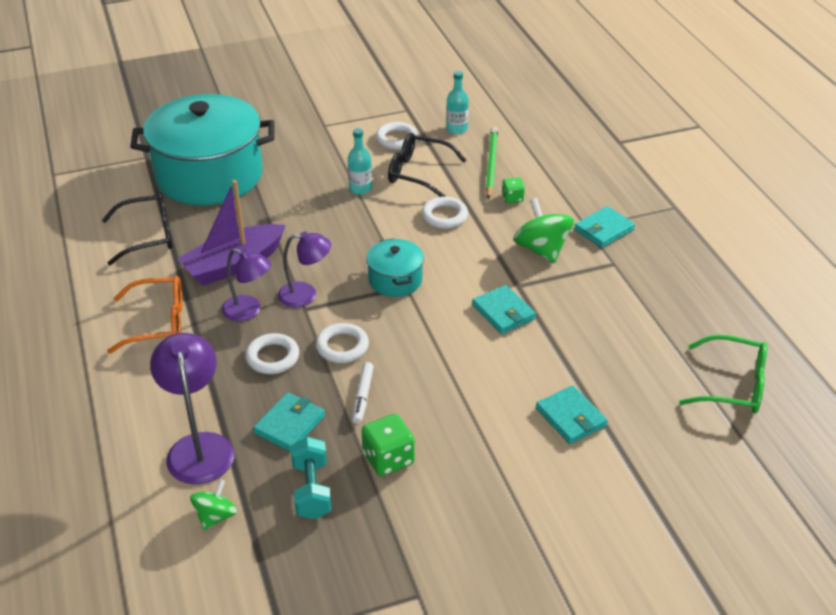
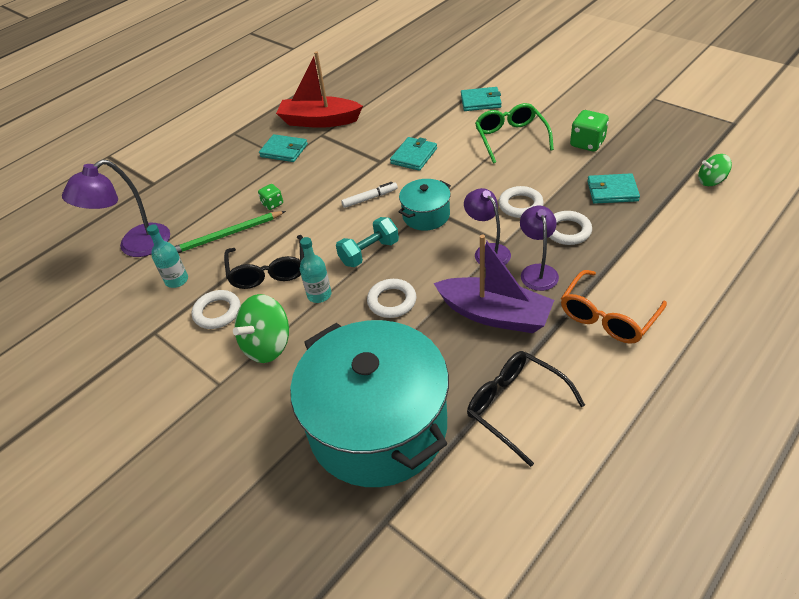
camera: 115 degrees left, 5 degrees up
orange glasses [107,276,183,354] -> orange glasses turned 105 degrees counterclockwise [561,270,667,344]
purple lamp [150,333,234,484] -> purple lamp moved to [62,159,170,257]
turquoise dumbbell [291,437,332,519] -> turquoise dumbbell moved to [336,217,399,267]
white marker [352,362,374,424] -> white marker moved to [341,182,398,208]
white ring [422,197,468,229] -> white ring moved to [367,279,416,318]
green spinning top [513,198,574,263] -> green spinning top moved to [233,294,289,363]
turquoise wallet [536,385,608,444] -> turquoise wallet turned 60 degrees clockwise [461,87,502,111]
green glasses [679,334,767,414] -> green glasses moved to [475,103,554,163]
none -> red boat [276,51,363,128]

